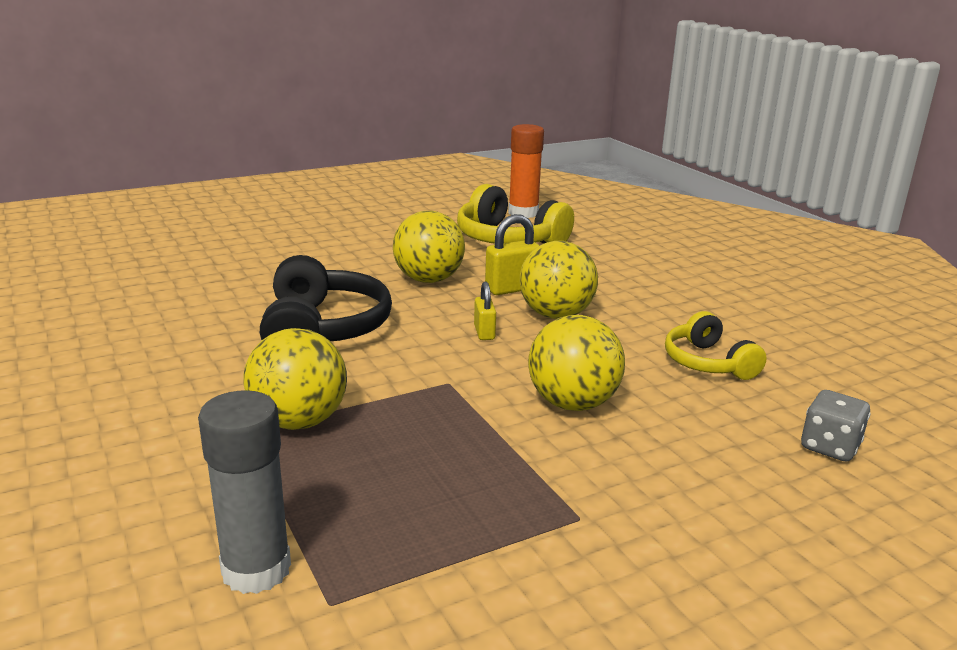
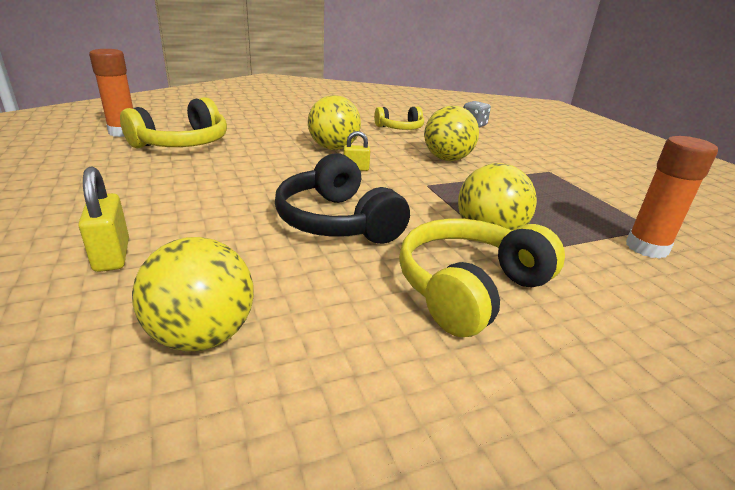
camera: 85 degrees left, 5 degrees up
grey glue stick [198,390,291,594] -> orange glue stick [626,136,718,259]
black headphones [260,255,392,341] -> black headphones turned 120 degrees counterclockwise [275,153,410,244]
yellow ball [393,211,465,283] -> yellow ball moved to [132,237,254,352]
yellow padlock [485,214,540,295] -> yellow padlock moved to [78,167,129,272]
none -> yellow headphones [399,218,565,337]

